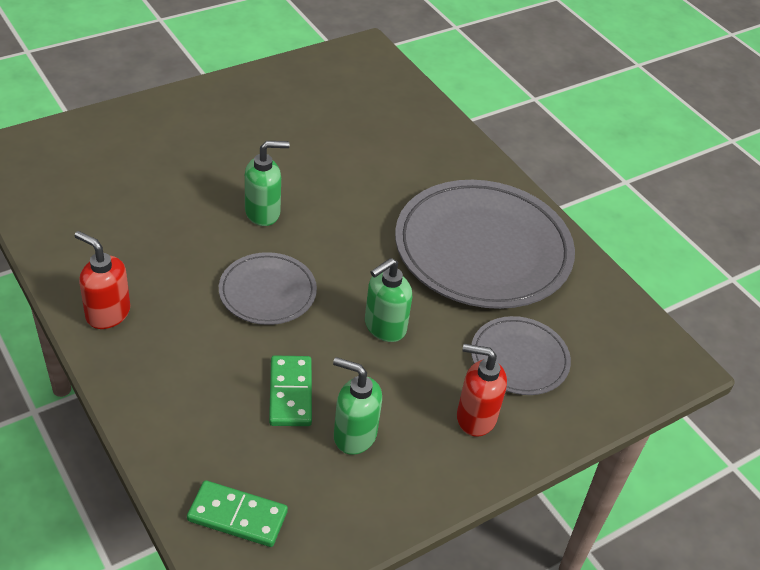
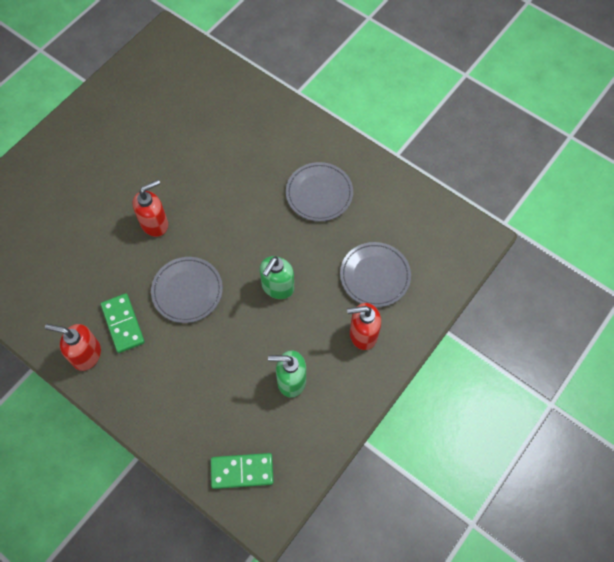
camera: 15 degrees left, 20 degrees up
green soap dispenser [245,141,290,226] -> red soap dispenser [133,180,168,237]
green domino [269,356,312,426] -> green domino moved to [101,293,145,353]
grey plate [395,180,575,309] -> grey plate [286,162,353,221], size x0.51

